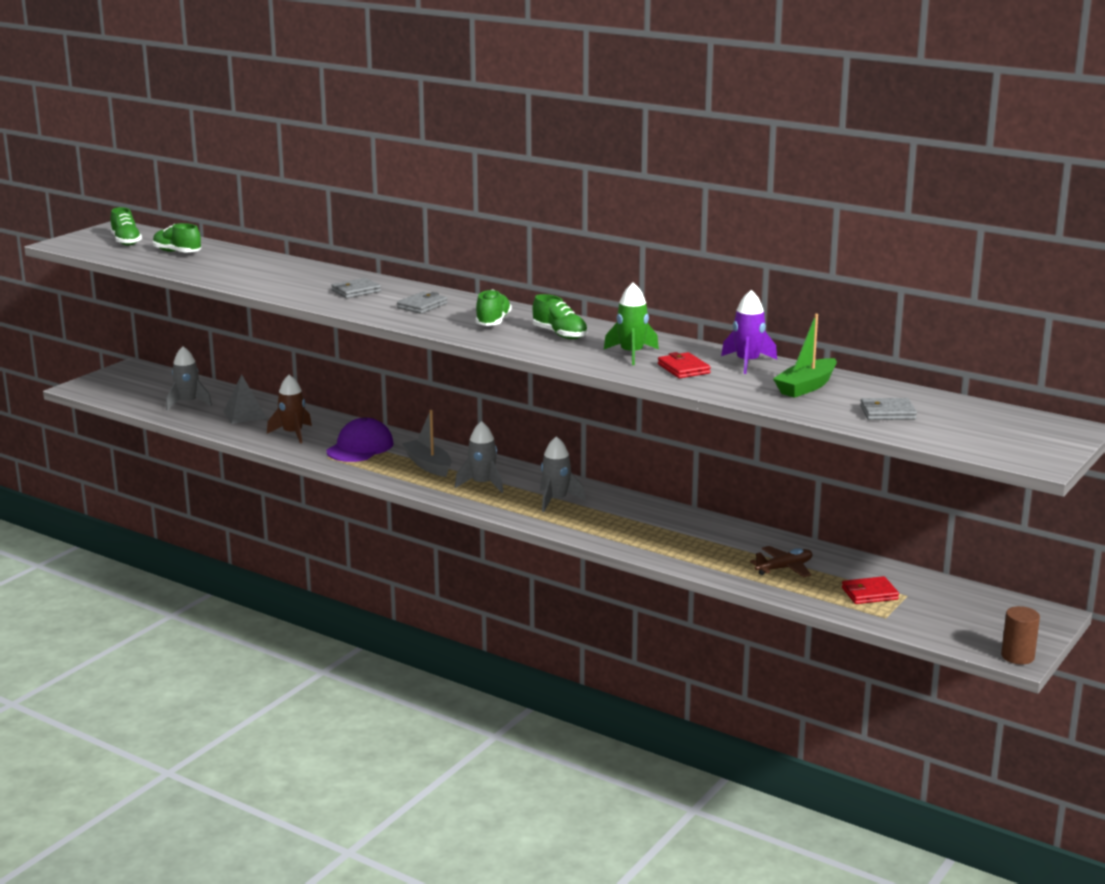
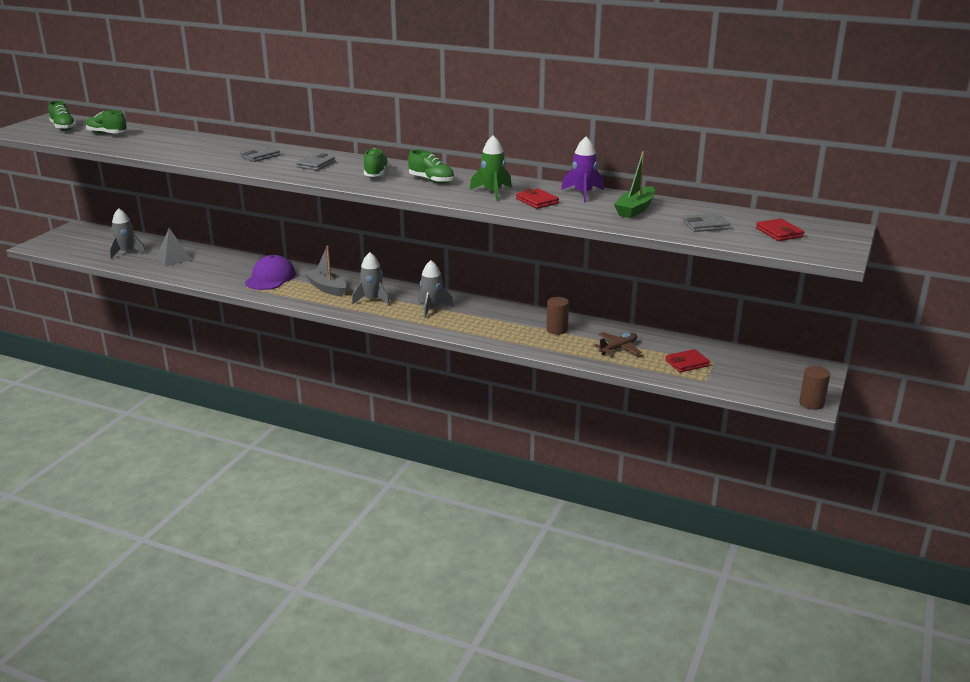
camera: 10 degrees left, 5 degrees up
brown rocket [267,375,312,443] -> none
none -> brown cylinder [546,297,569,335]
none -> red wallet [756,218,804,241]

